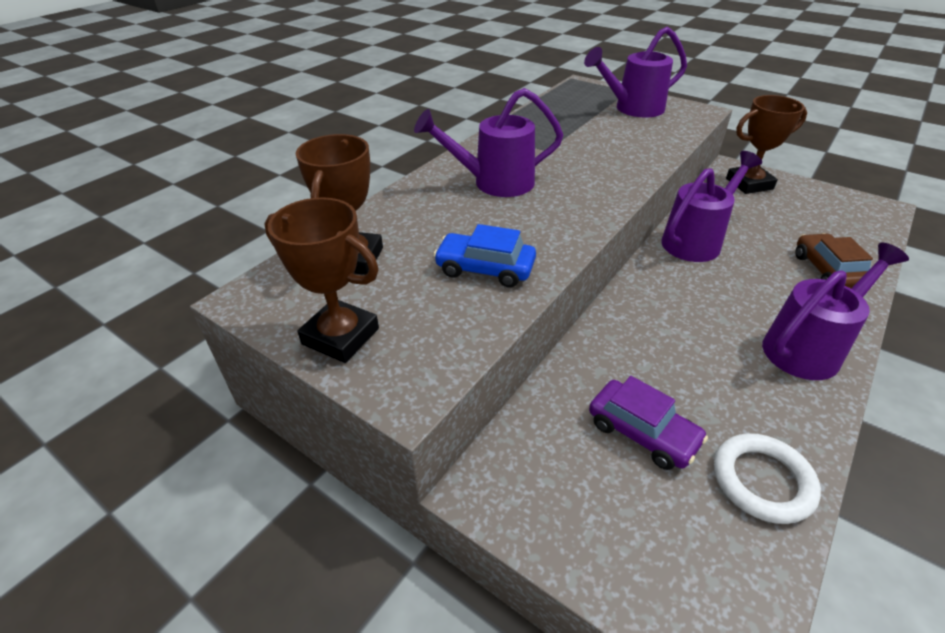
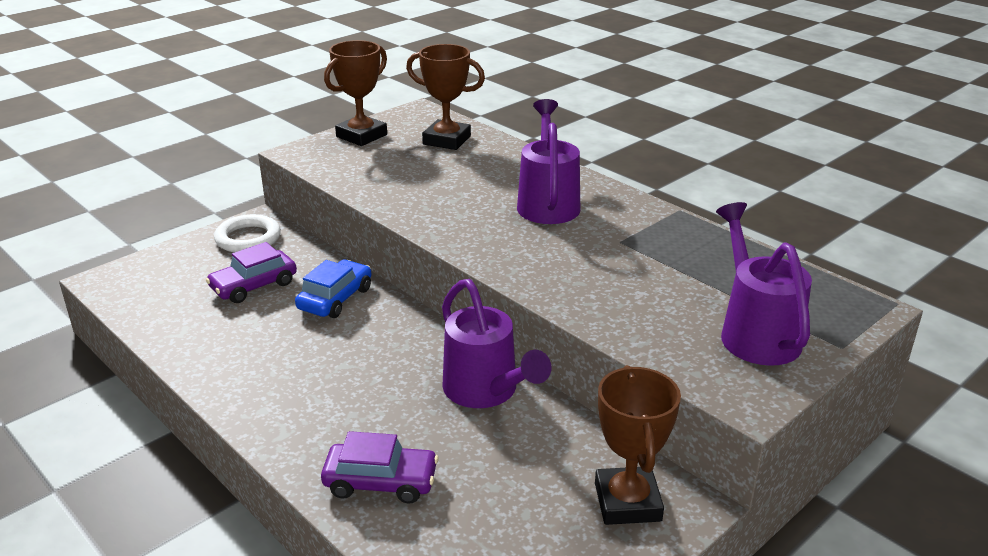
camera: 100 degrees right, 10 degrees down
blue car [434,224,536,288] -> blue car moved to [295,260,372,318]
white ring [714,433,821,524] -> white ring moved to [214,214,281,253]
purple watering can [762,243,909,380] -> none
brown car [795,233,873,288] -> purple car [321,431,438,504]

